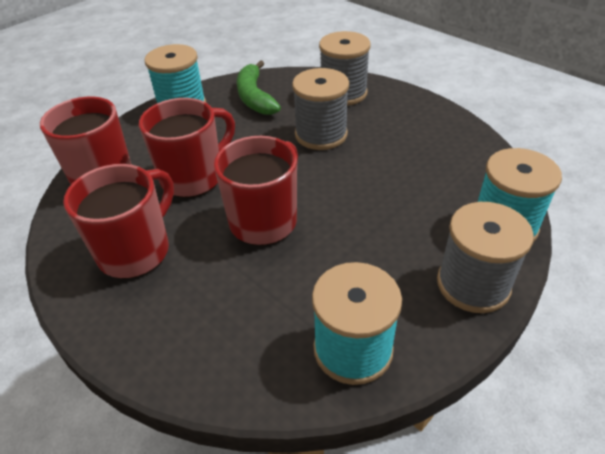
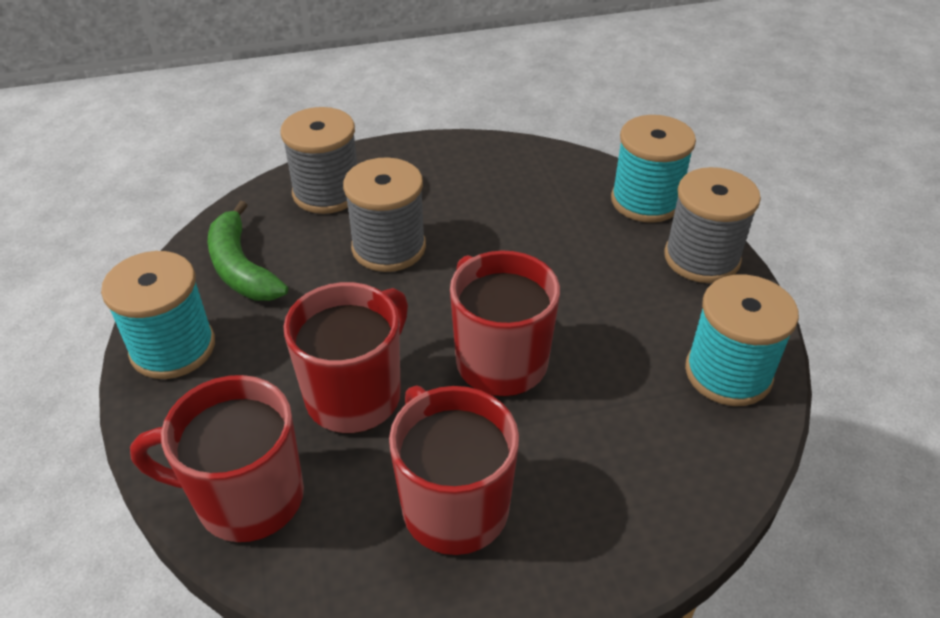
camera: 60 degrees left, 0 degrees up
red mug [139,98,235,198] -> red mug turned 45 degrees clockwise [284,282,408,434]
green banana [237,60,281,115] -> green banana turned 45 degrees clockwise [207,201,288,301]

